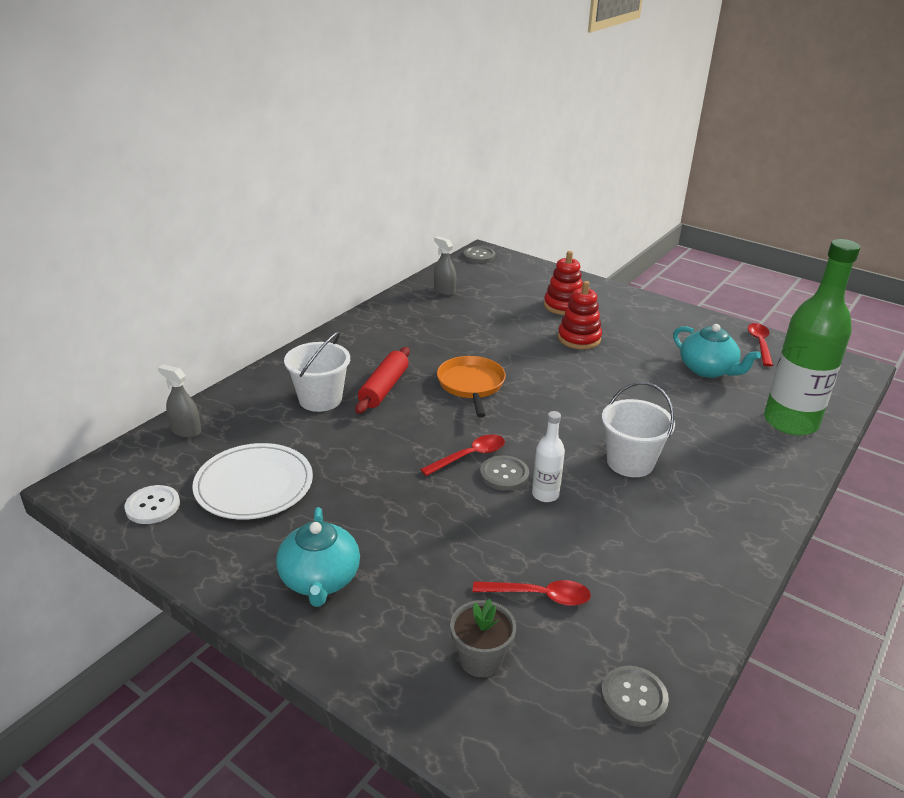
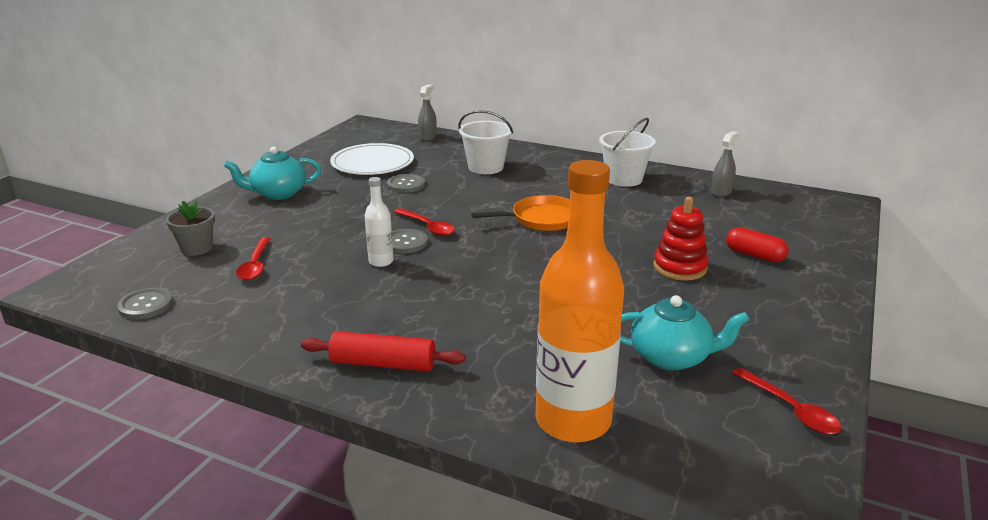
camera: 80 degrees right, 5 degrees down
white button [124,485,180,524] -> none
red rolling pin [355,347,410,414] -> red rolling pin moved to [301,331,465,371]
grey button [463,246,495,263] -> grey button moved to [387,174,425,193]
red stacking toy [544,251,583,315] -> red capsule [726,227,789,262]
white bucket [602,382,675,477] -> white bucket moved to [599,118,656,187]
turquoise teapot [673,324,761,378] -> turquoise teapot turned 120 degrees counterclockwise [620,295,749,371]
red spoon [748,323,773,367] -> red spoon turned 60 degrees clockwise [732,367,841,434]
green bottle [764,239,860,436] -> orange bottle [535,160,624,443]

